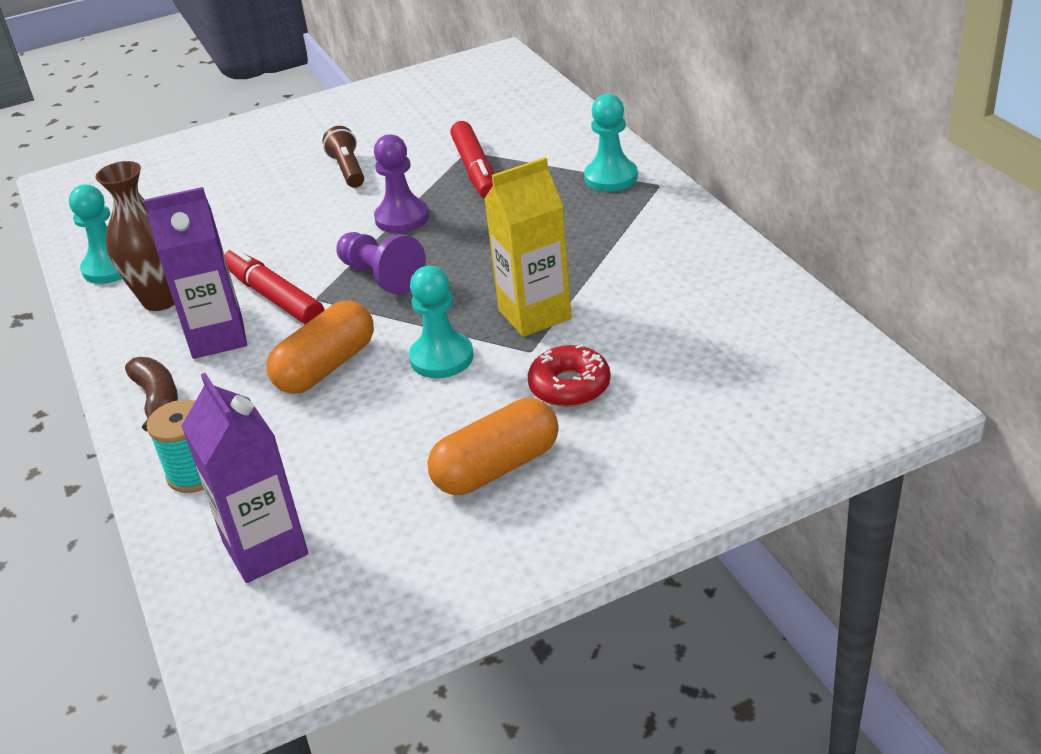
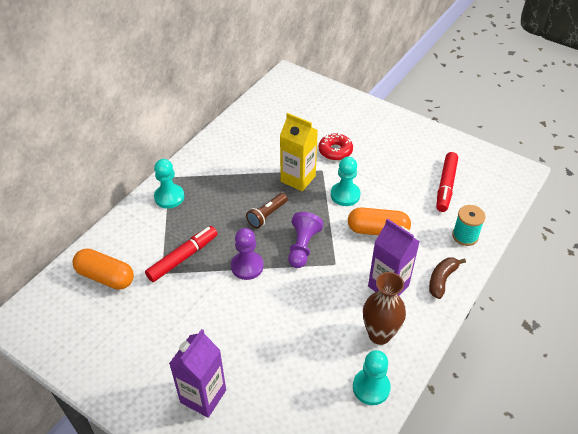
camera: 125 degrees left, 10 degrees up
purple carton [182,373,308,583] -> purple carton moved to [169,329,226,418]
red marker [224,247,324,324] -> red marker moved to [436,152,458,212]
brown flashlight [322,126,364,188] -> brown flashlight moved to [246,193,288,228]
orange capsule [427,398,559,495] -> orange capsule moved to [72,249,134,290]

